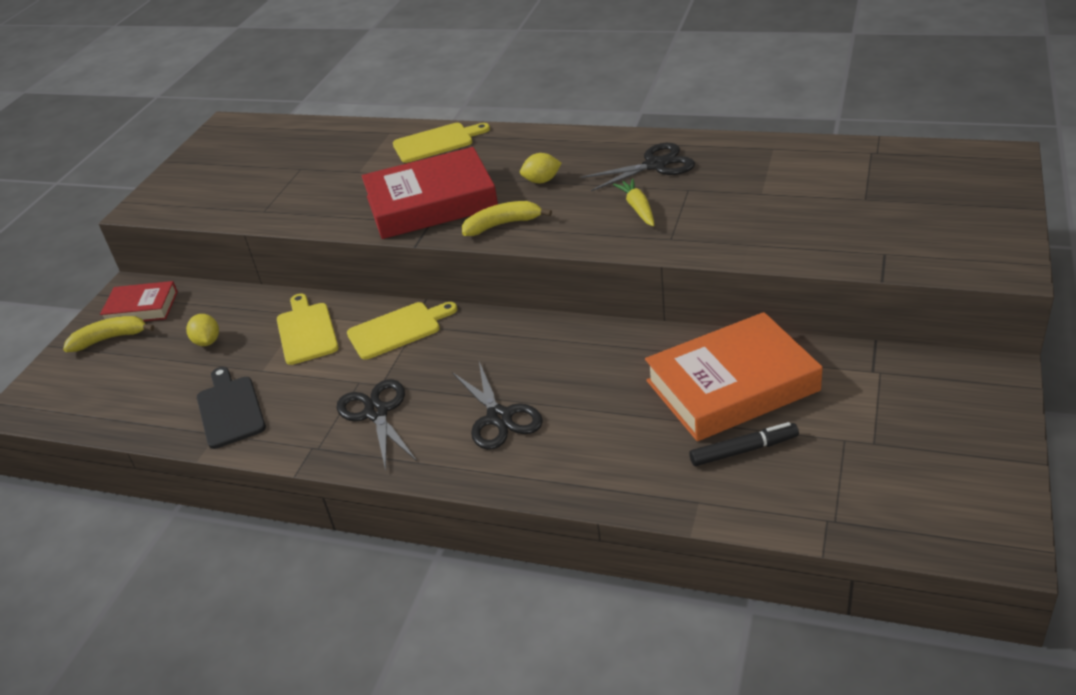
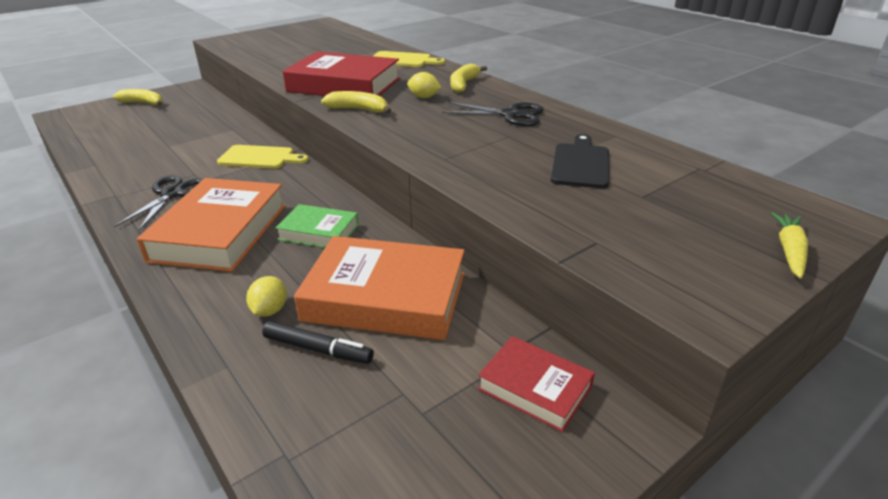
camera: 30 degrees right, 5 degrees down
red book [100,281,178,321] -> red book moved to [478,336,595,432]
yellow lemon [186,314,219,346] -> yellow lemon moved to [246,276,287,317]
black cutting board [197,367,266,449] -> black cutting board moved to [551,134,609,188]
yellow cutting board [277,293,339,365] -> none
black scissors [452,362,543,450] -> orange book [137,178,286,272]
yellow carrot [613,179,654,226] -> yellow carrot moved to [771,212,808,279]
none -> green book [276,204,359,248]
none -> yellow banana [450,64,487,93]

